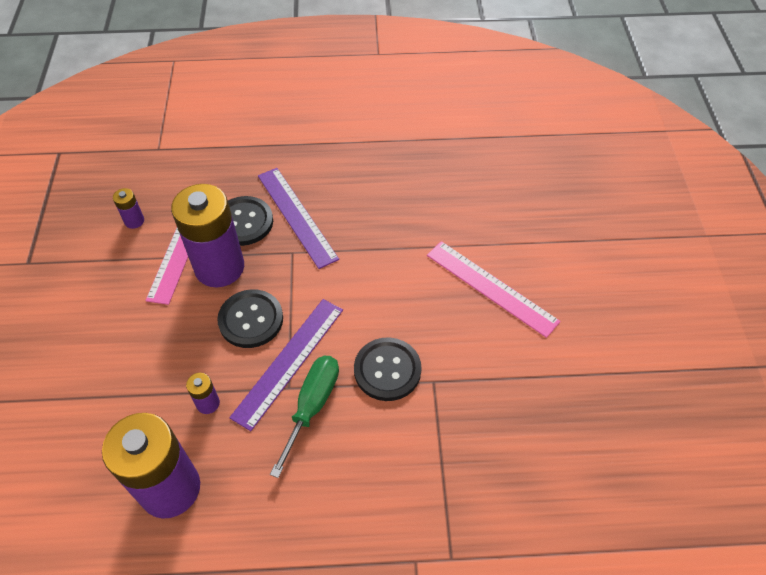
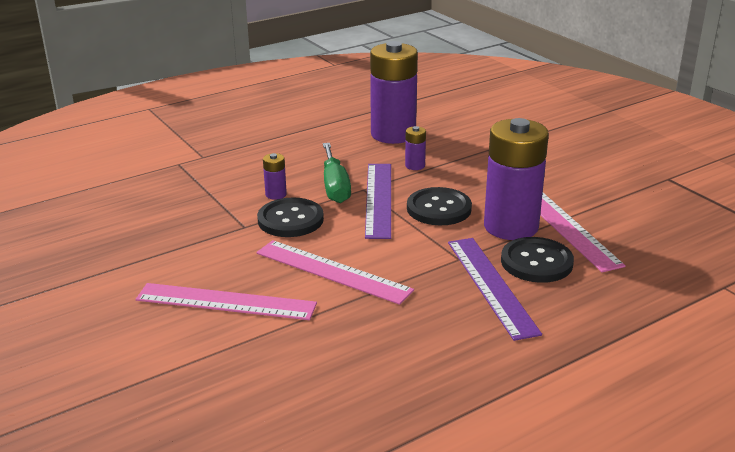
camera: 150 degrees right, 25 degrees down
purple battery [113,188,144,229] -> purple battery moved to [263,153,287,200]
purple ruler [258,168,339,269] -> purple ruler turned 45 degrees clockwise [448,238,542,341]
none -> pink ruler [256,240,414,305]

